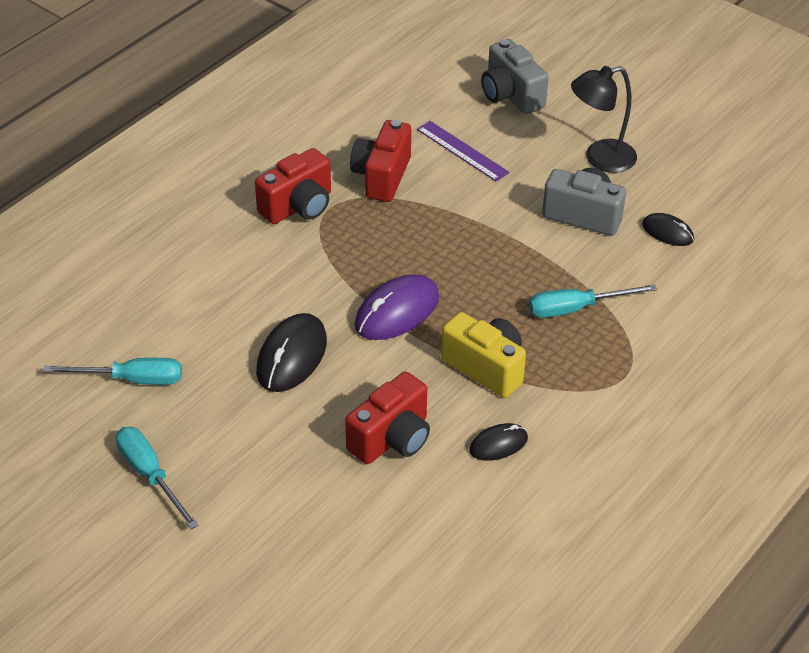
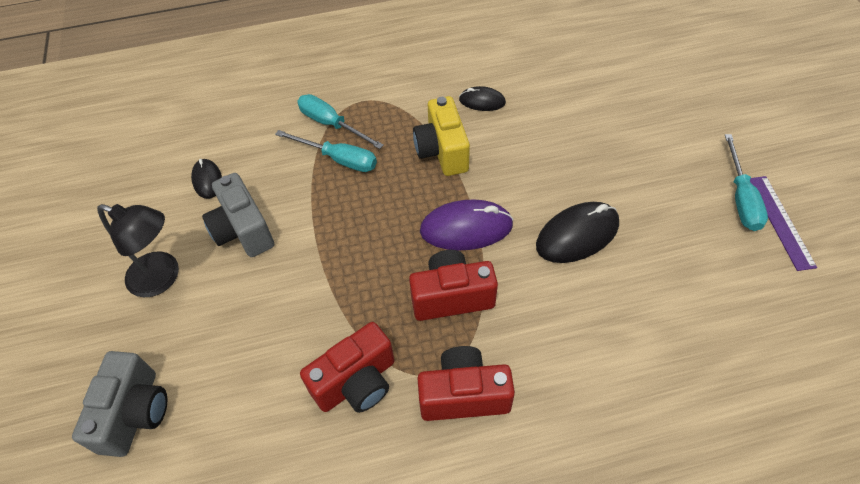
camera: 140 degrees left, 10 degrees up
turquoise screwdriver [43,358,182,385] -> turquoise screwdriver moved to [297,94,384,149]
red camera [345,371,430,464] -> red camera moved to [409,250,498,321]
purple ruler [417,121,509,181] -> purple ruler moved to [750,176,817,271]

